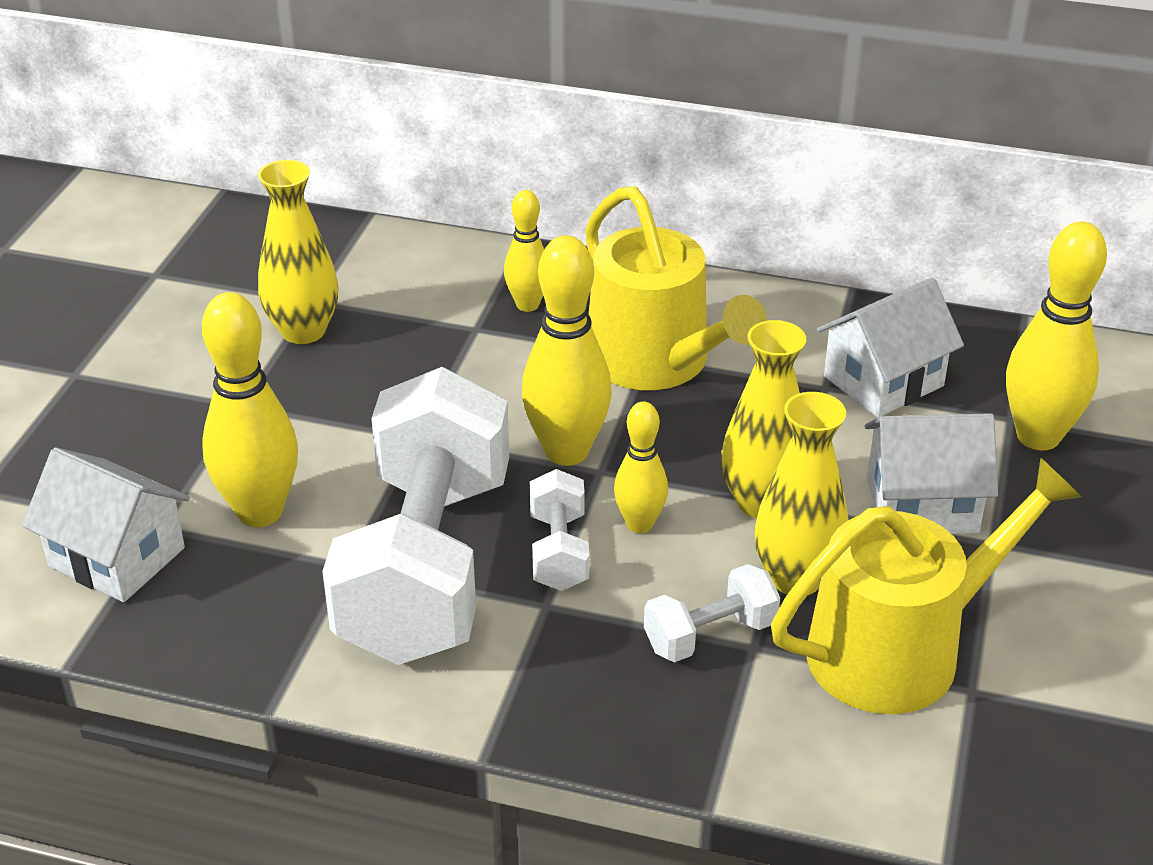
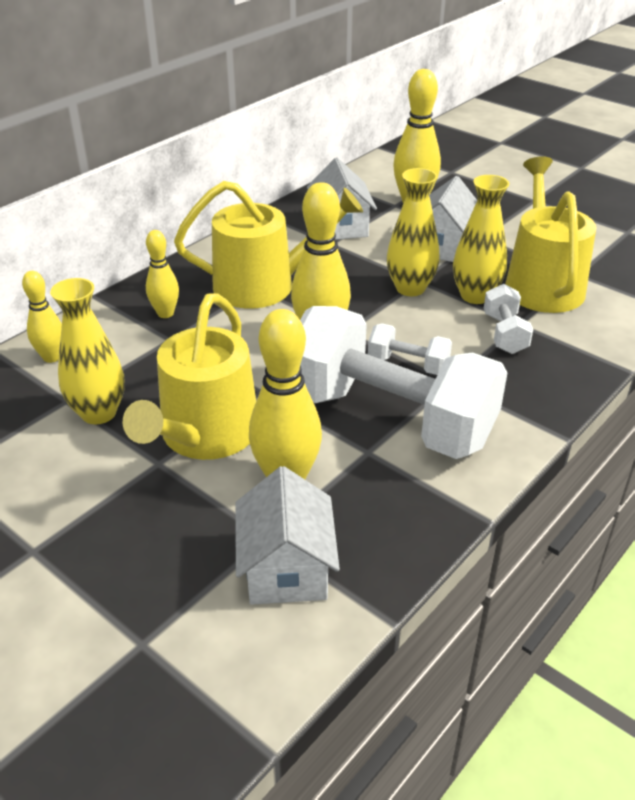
camera: 65 degrees left, 0 degrees up
white house [22,447,190,602] -> white house turned 60 degrees counterclockwise [235,466,340,605]
yellow bowling pin [614,401,668,533] -> yellow bowling pin moved to [22,271,62,363]
none -> yellow watering can [123,293,256,460]

